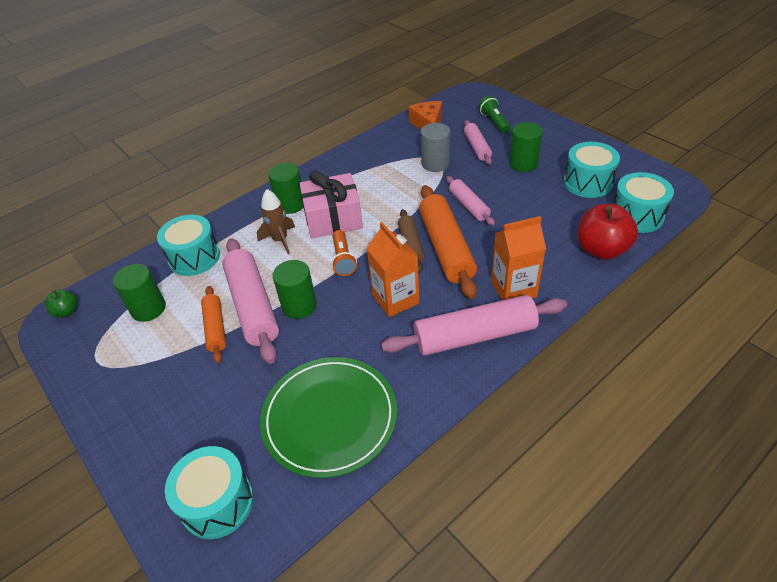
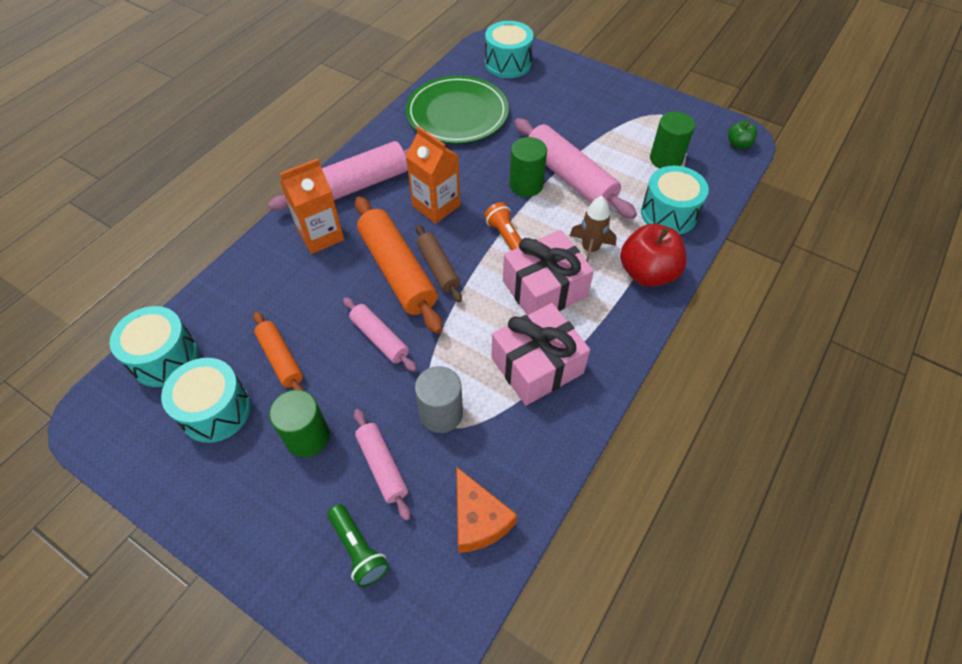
camera: 160 degrees right, 10 degrees up
orange rolling pin [201,286,226,363] -> orange rolling pin moved to [253,312,304,391]
green cylinder [268,163,304,214] -> none
red apple [577,204,638,260] -> red apple moved to [620,224,687,287]
none -> pink gift [491,303,590,405]

